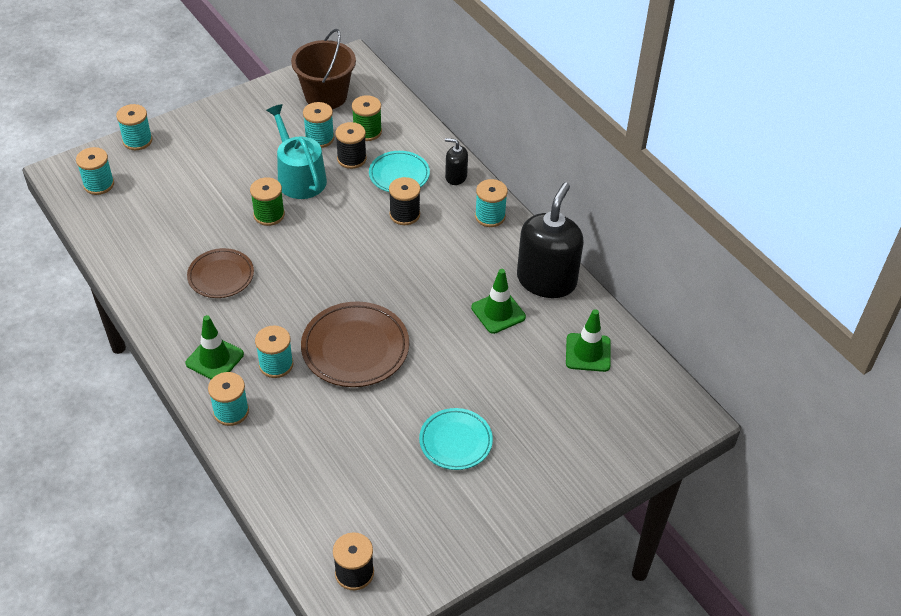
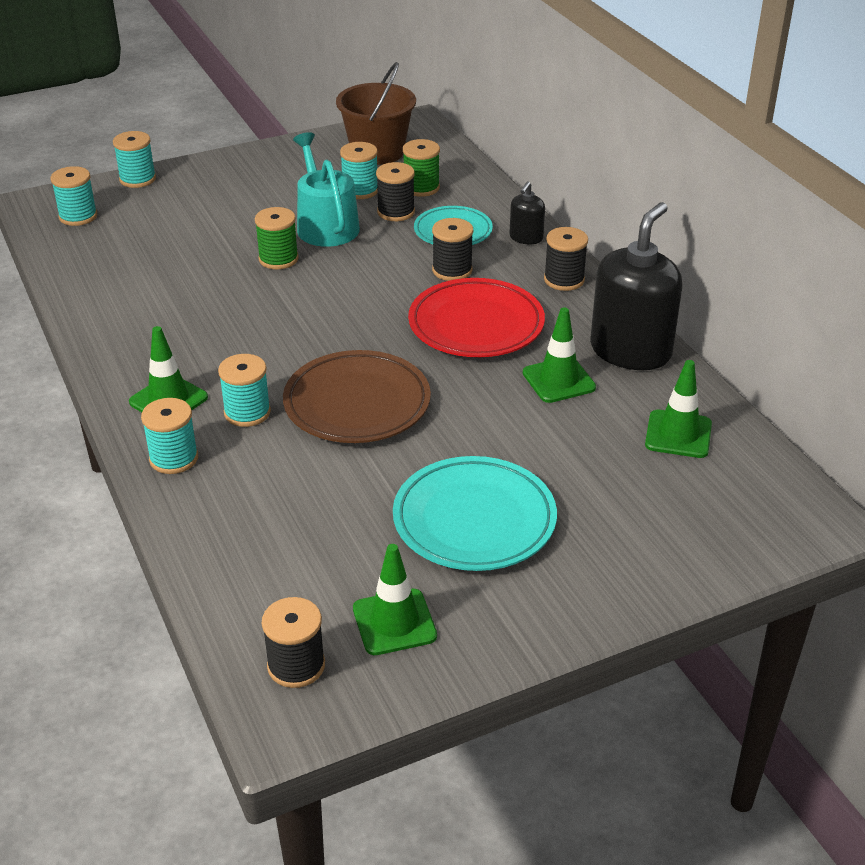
camera: 10 degrees right, 10 degrees down
brown plate [187,248,254,298] -> none
turquoise plate [419,408,493,470] -> turquoise plate [393,456,557,571], size x1.56
black soap dispenser [445,138,468,185] -> black soap dispenser turned 90 degrees counterclockwise [509,181,545,244]
turquoise spool [475,179,508,227] -> black spool [544,227,588,291]
none -> green traffic cone [353,544,437,655]
none -> red plate [408,278,545,357]

